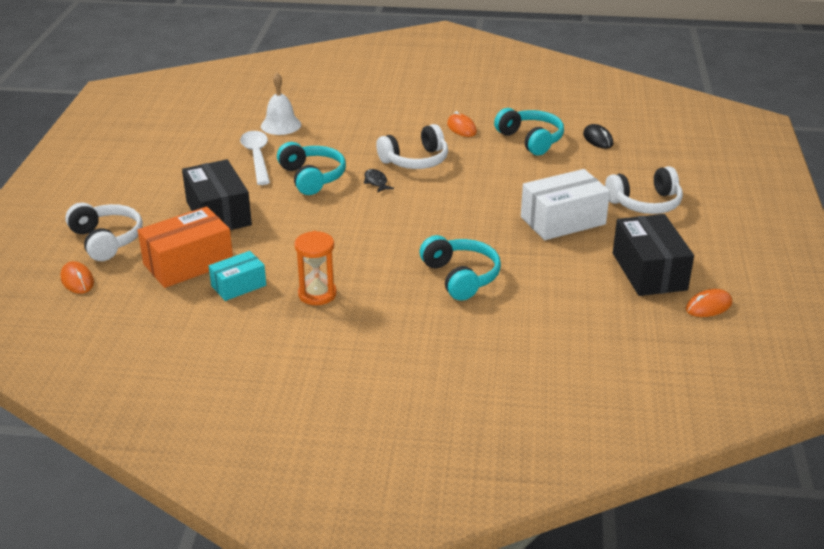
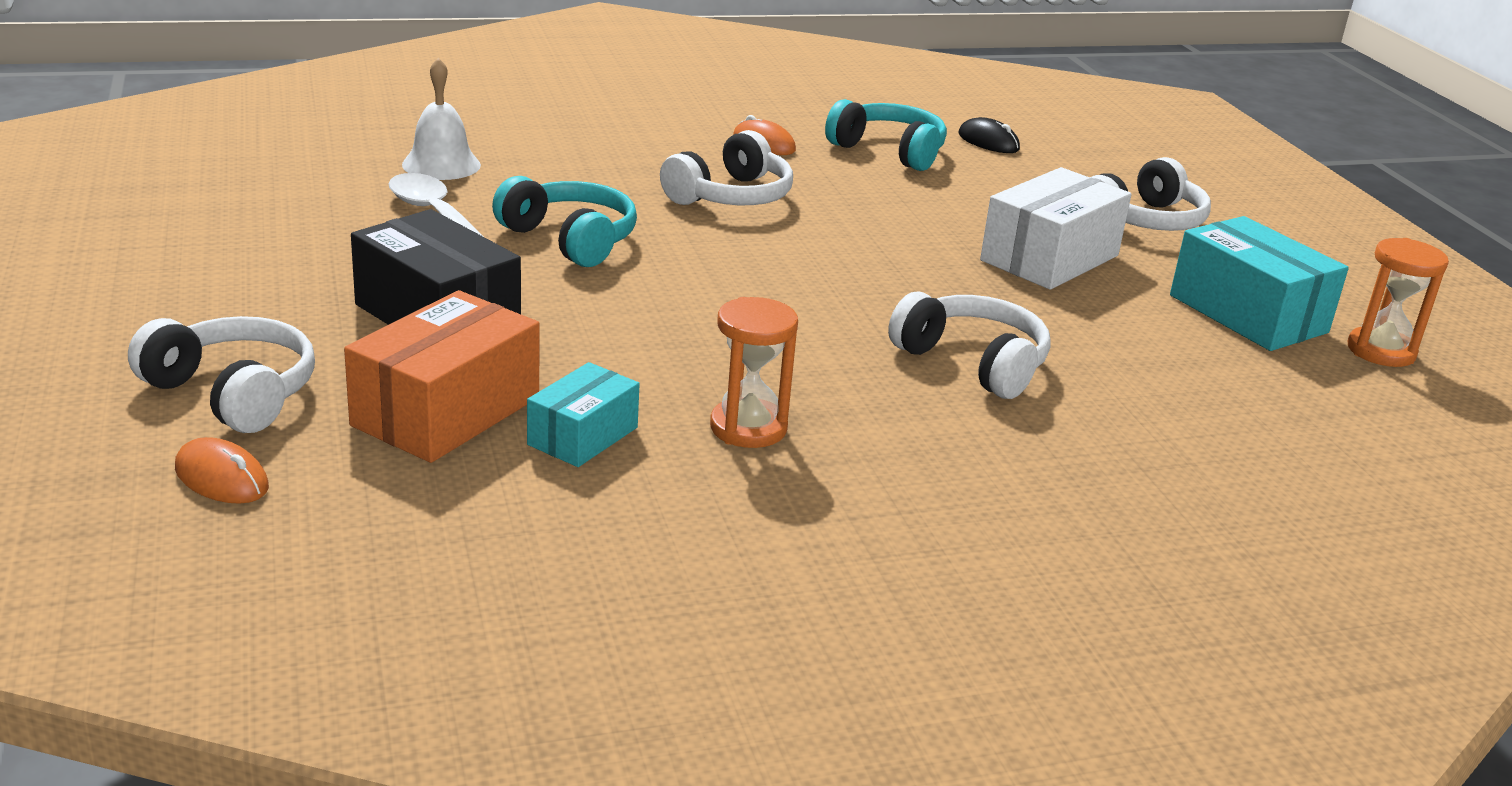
camera: 25 degrees left, 5 degrees down
black fish [364,169,394,193] -> none
turquoise headphones [420,235,501,301] -> white headphones [888,292,1051,399]
black box [613,214,694,296] -> turquoise box [1170,216,1349,351]
orange mouse [686,289,732,317] -> orange hourglass [1348,238,1449,367]

